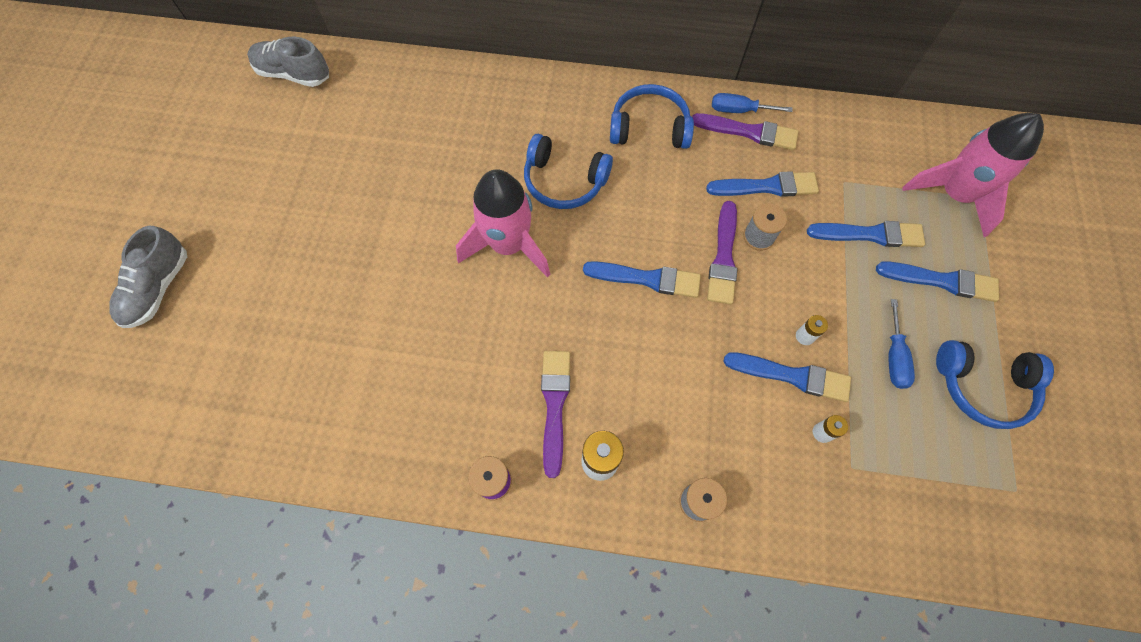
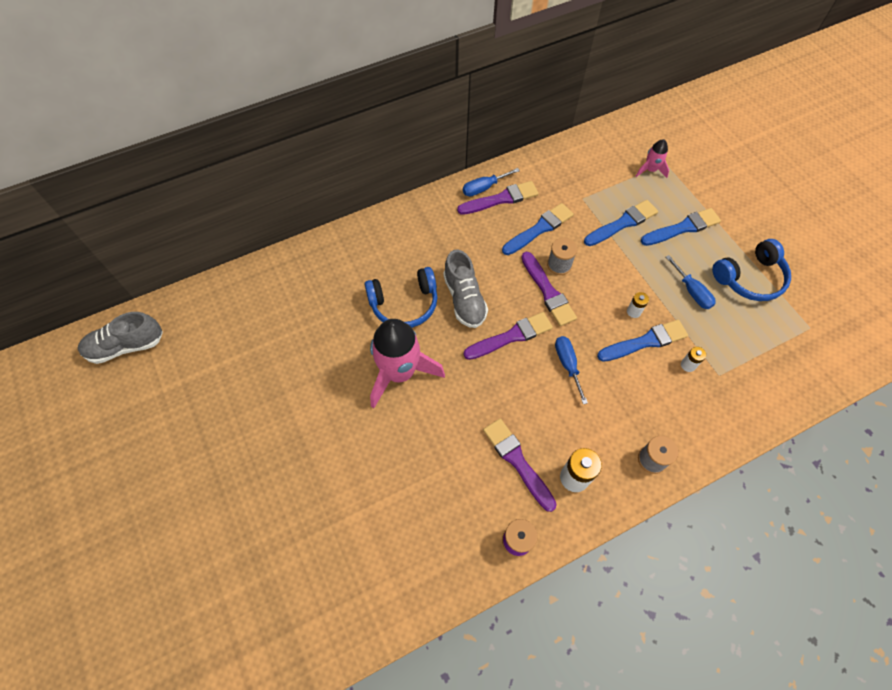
camera: 35 degrees left, 5 degrees down
grey shoe [109,226,187,328] -> grey shoe moved to [443,249,488,328]
blue brush [583,261,701,298] -> purple brush [463,312,553,360]
blue headphones [610,84,694,149] -> none
pink rocket [902,113,1044,237] -> pink rocket [636,139,669,178], size x0.47
none -> blue screwdriver [555,336,588,404]

